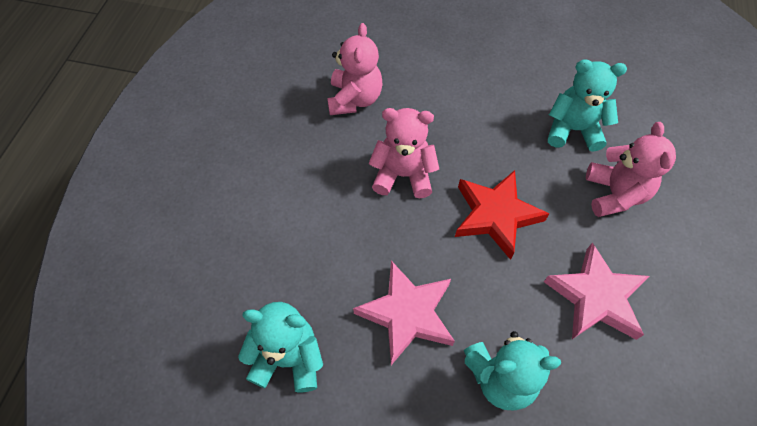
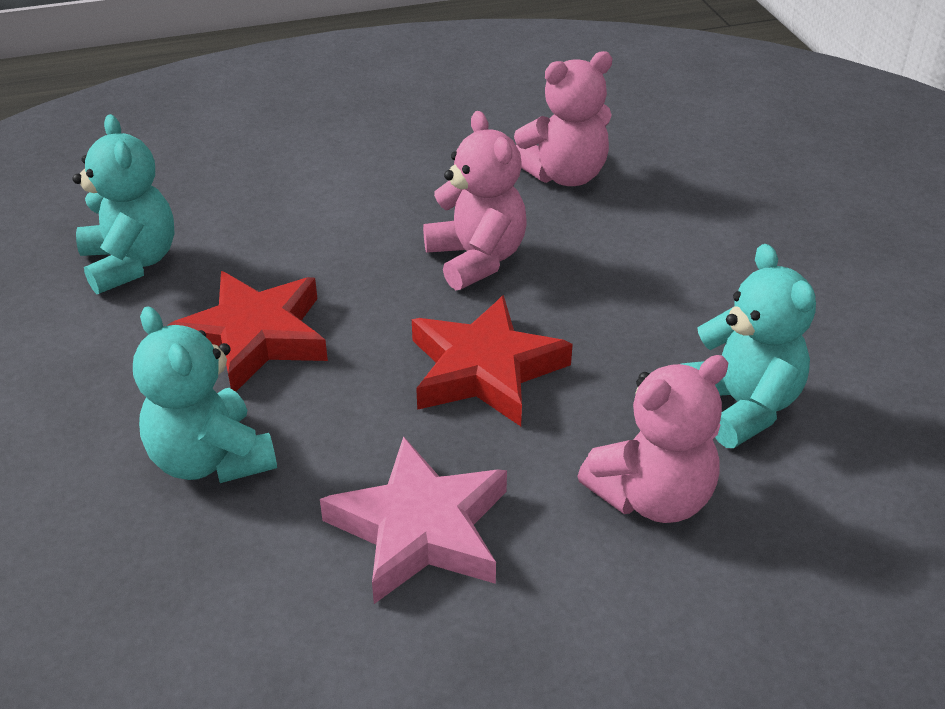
camera: 60 degrees right, 20 degrees down
pink star [353,261,455,365] -> red star [167,271,328,392]

